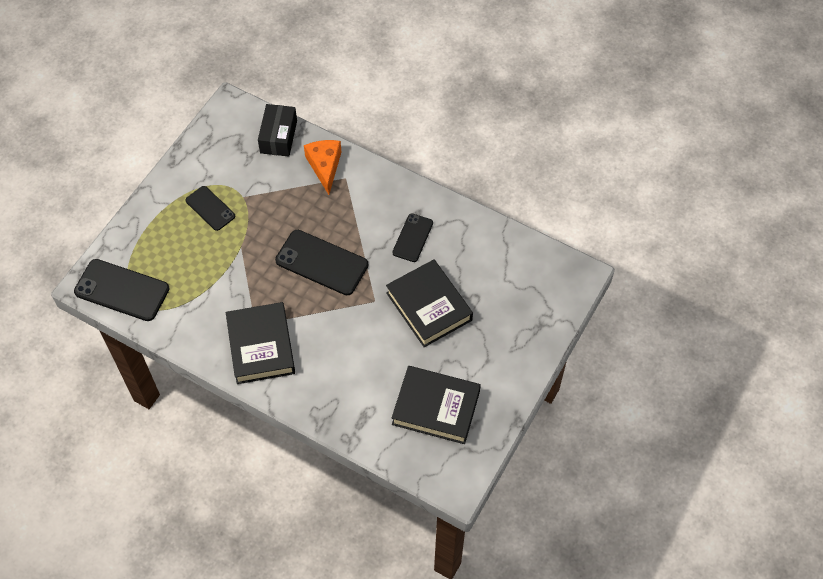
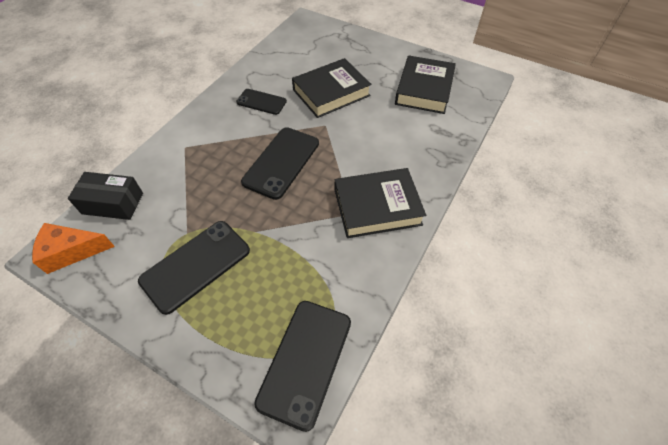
camera: 90 degrees left, 5 degrees down
black phone [186,186,235,231] -> black phone [138,221,250,315], size x1.66
orange cheese [304,140,341,195] -> orange cheese moved to [32,223,115,274]

